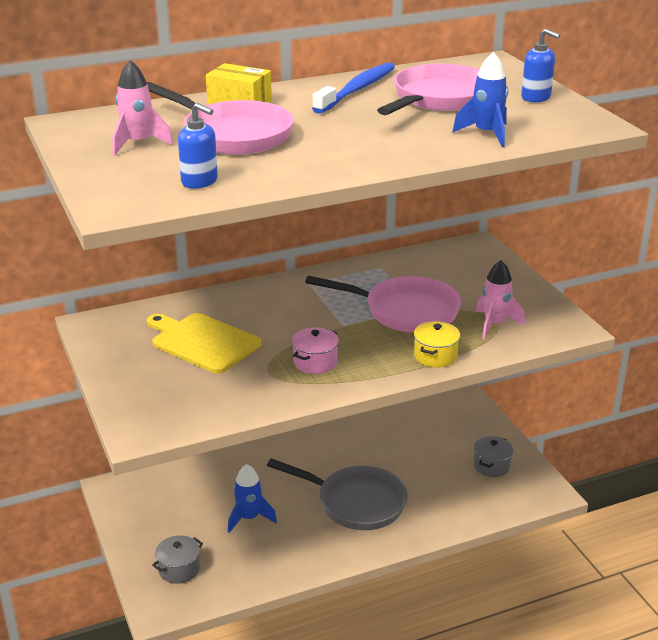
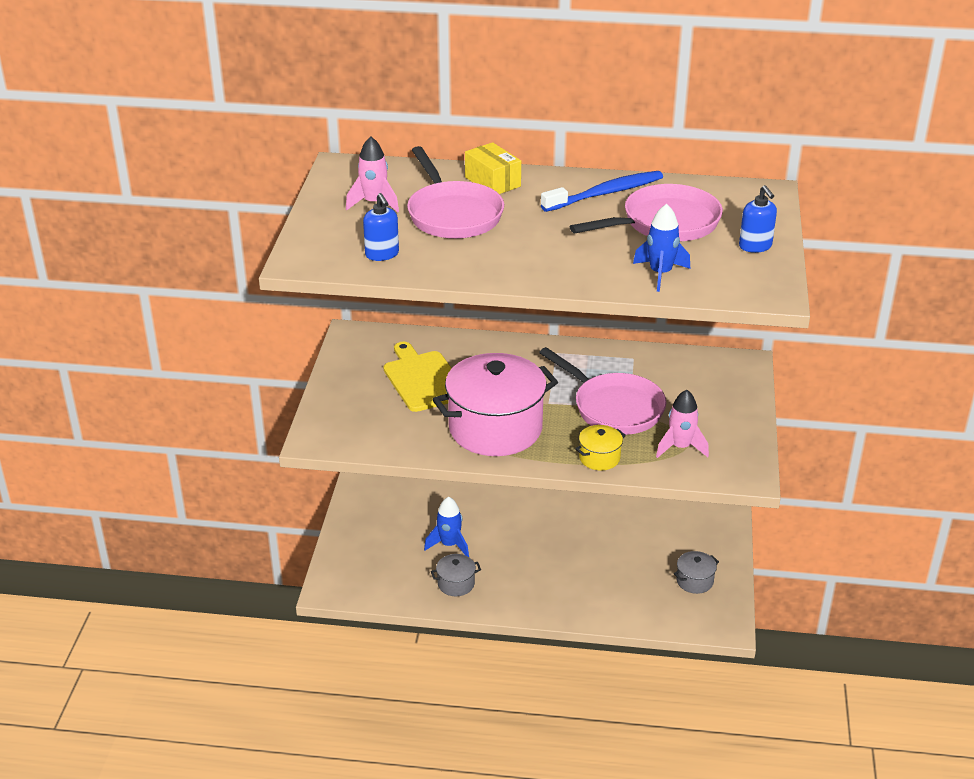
camera: 30 degrees right, 5 degrees up
grey pot [152,535,203,584] -> grey pot moved to [431,554,481,596]
grey pan [267,458,408,530] -> none
pink pot [292,327,339,374] -> pink pot [432,353,558,456], size x2.34

